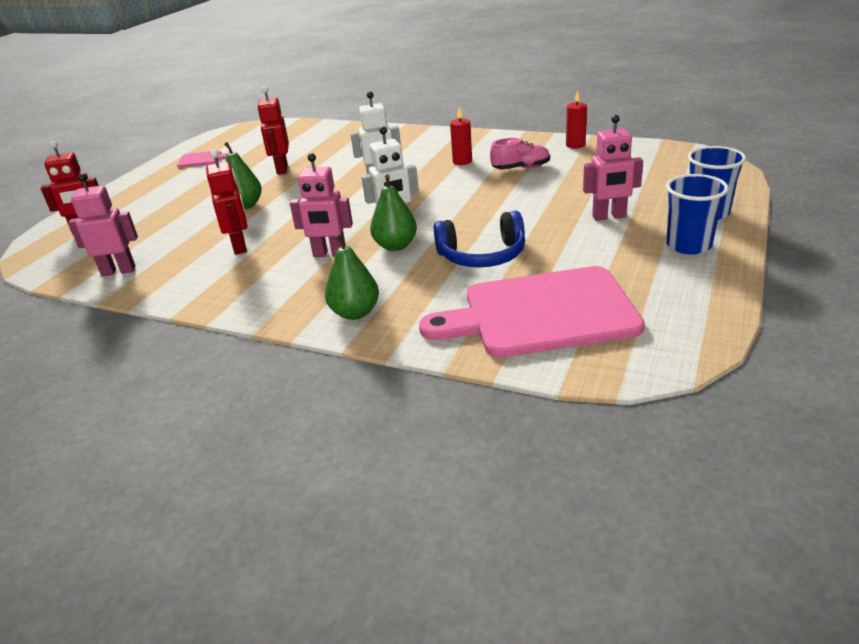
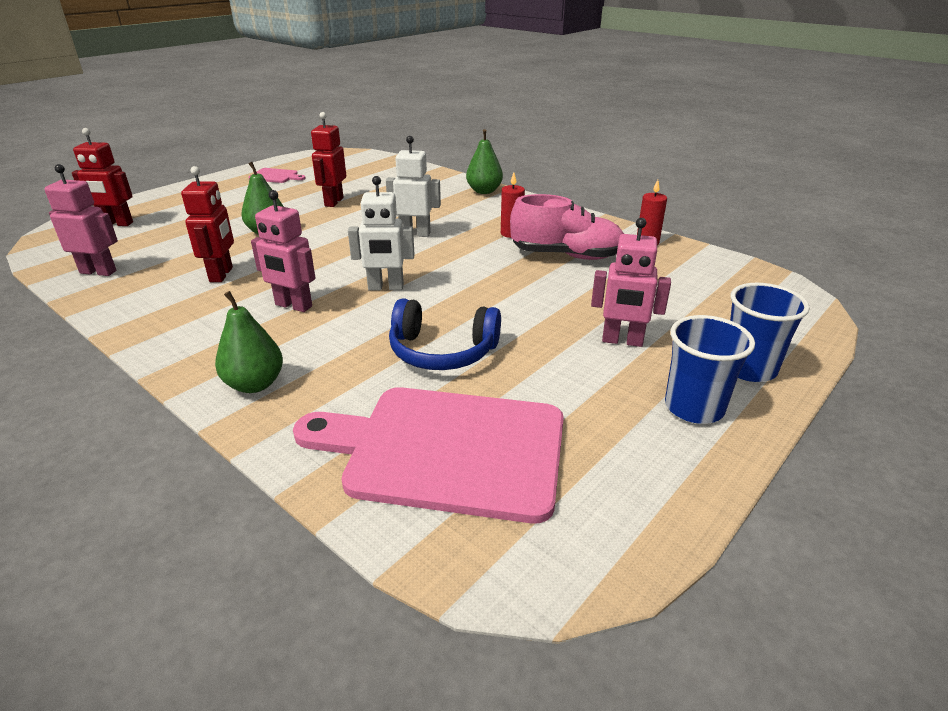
camera: 15 degrees right, 0 degrees up
green pear [370,175,417,251] -> green pear moved to [466,129,503,194]
pink shoe [490,138,550,170] -> pink shoe [510,194,624,260], size x1.60

